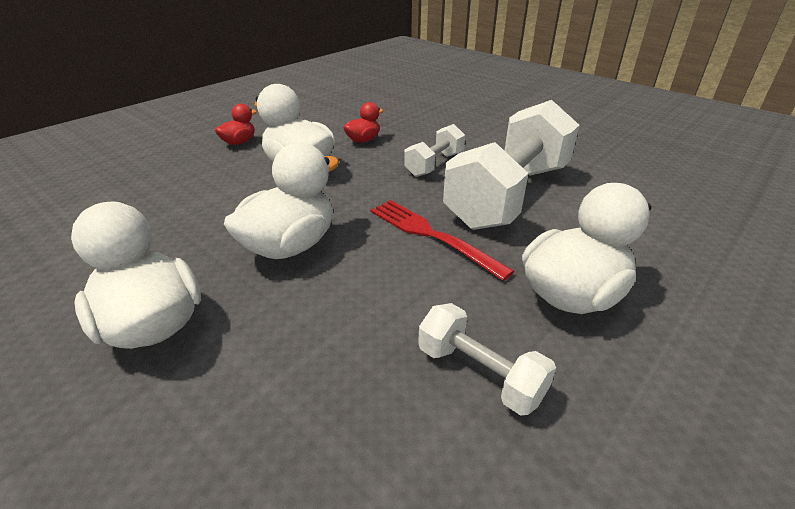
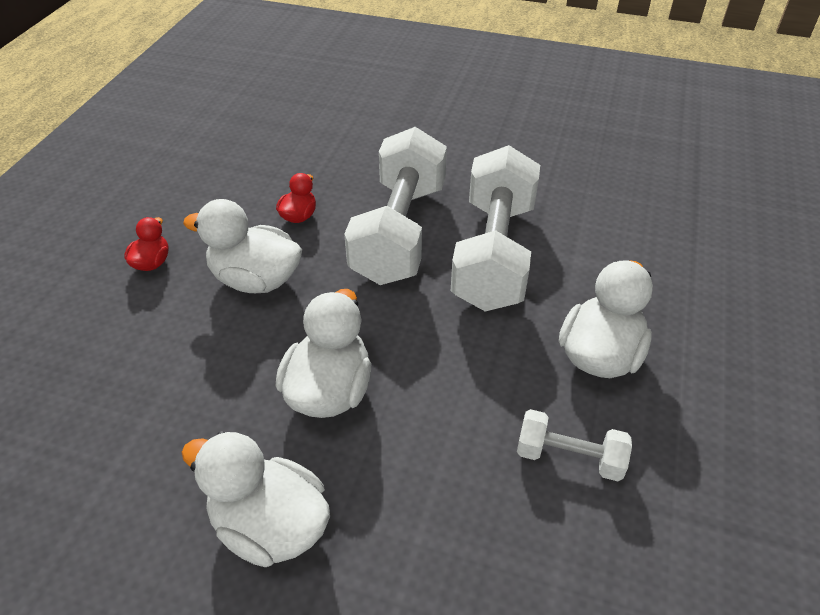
camera: 25 degrees left, 10 degrees up
red fork [370,200,514,281] -> none
white dumbbell [404,124,465,177] -> white dumbbell [344,127,447,285], size x2.09

